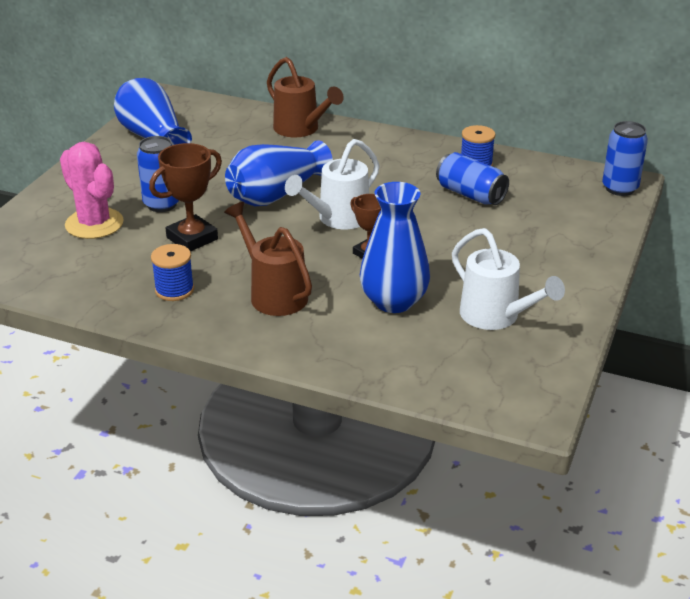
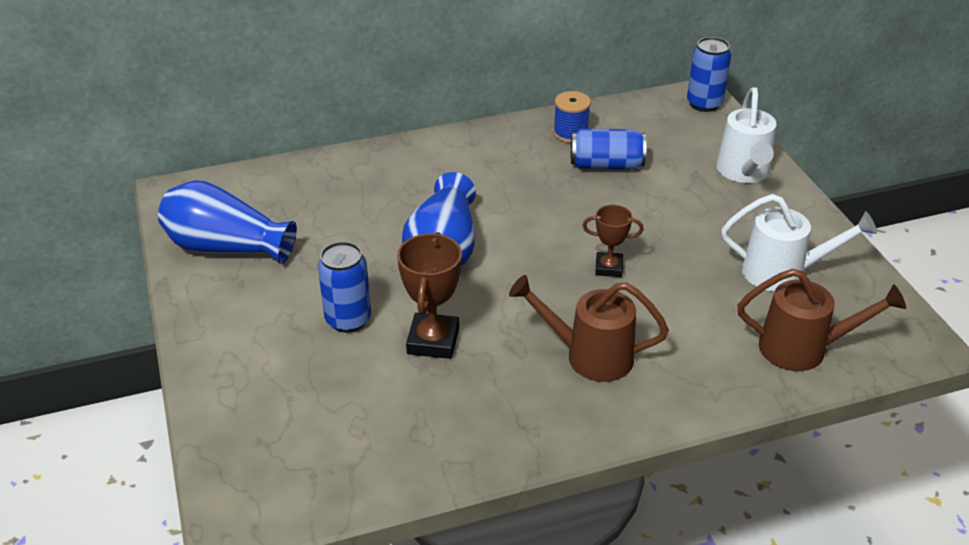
camera: 40 degrees left, 5 degrees up
pink cactus [60,142,124,239] -> none
blue spool [151,244,194,301] -> none
brown watering can [267,57,344,137] -> brown watering can moved to [737,269,906,371]
white watering can [285,139,380,229] -> white watering can moved to [716,87,776,183]
blue vase [360,182,430,313] -> none

